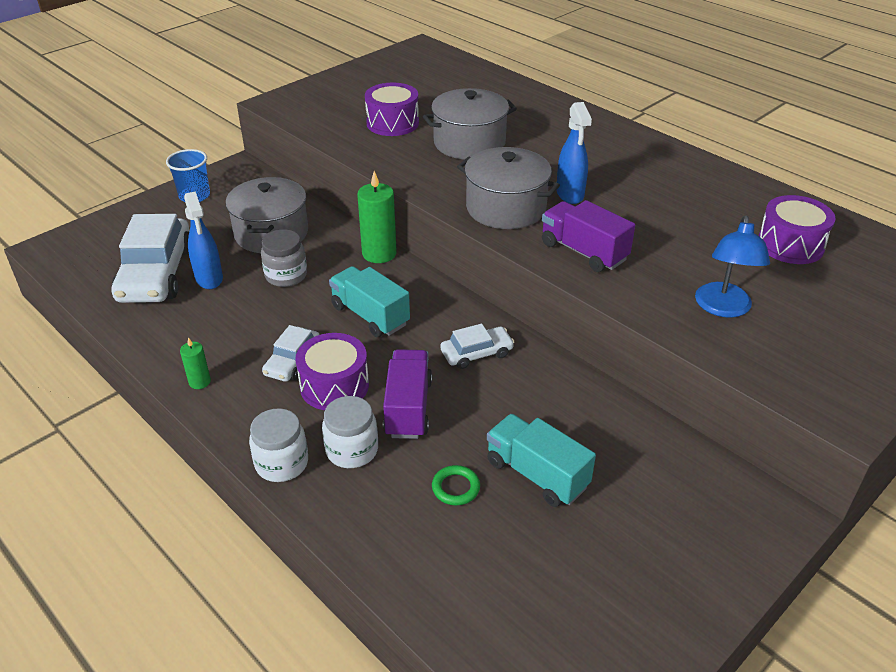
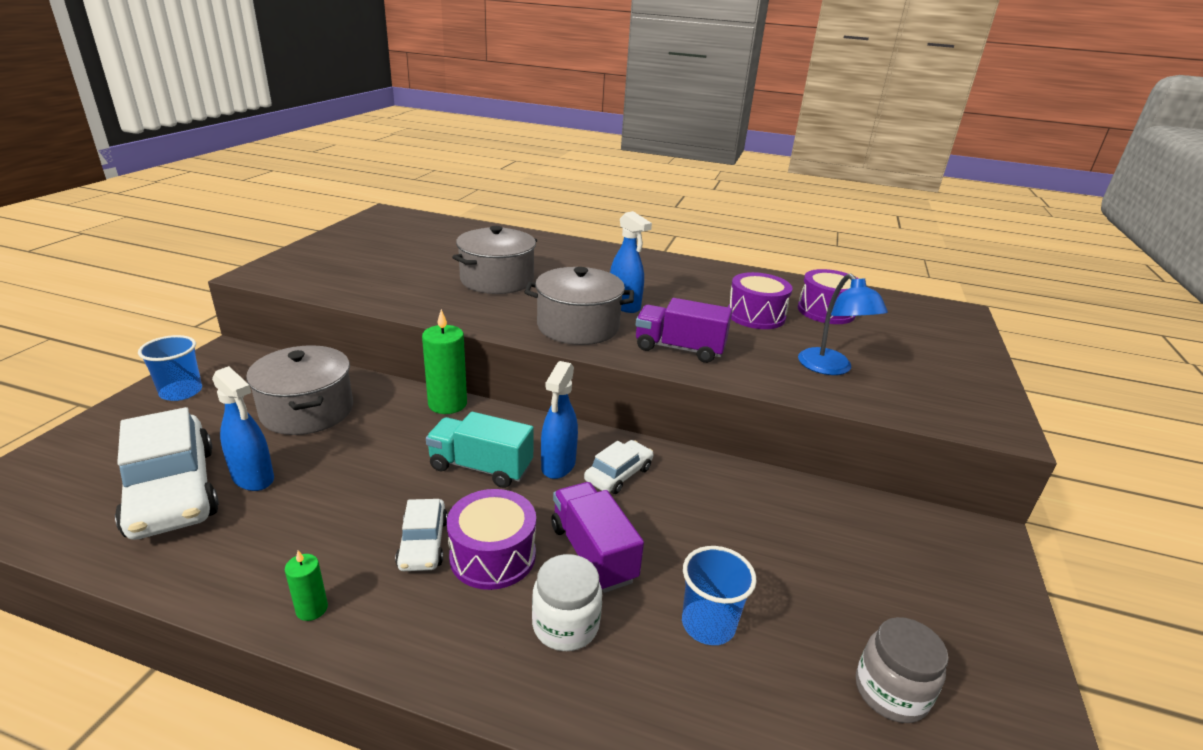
camera: 30 degrees left, 10 degrees down
white jar [249,408,308,482] -> none
grey jar [261,229,307,287] -> grey jar moved to [856,617,949,723]
purple drum [365,82,419,136] -> purple drum moved to [728,272,793,329]
green ring [432,465,480,505] -> blue cup [682,546,757,645]
turquoise truck [487,414,596,507] -> none
none -> blue spray bottle [541,361,578,479]

